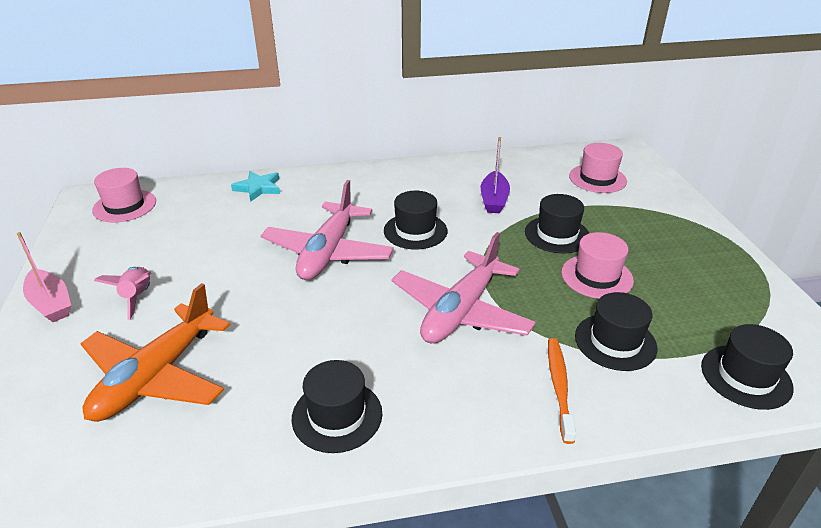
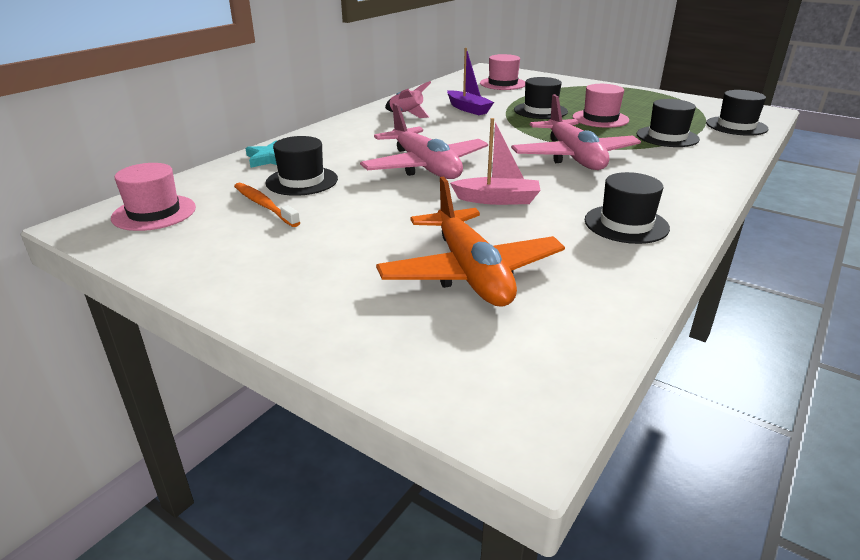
camera: 45 degrees left, 5 degrees down
pink boat [17,232,71,322] -> pink boat moved to [450,118,541,205]
pink rocket [94,267,151,320] -> pink rocket moved to [385,81,431,118]
black hat [384,191,447,250] -> black hat moved to [266,136,338,196]
orange toothbrush [548,338,576,444] -> orange toothbrush moved to [234,183,301,227]

